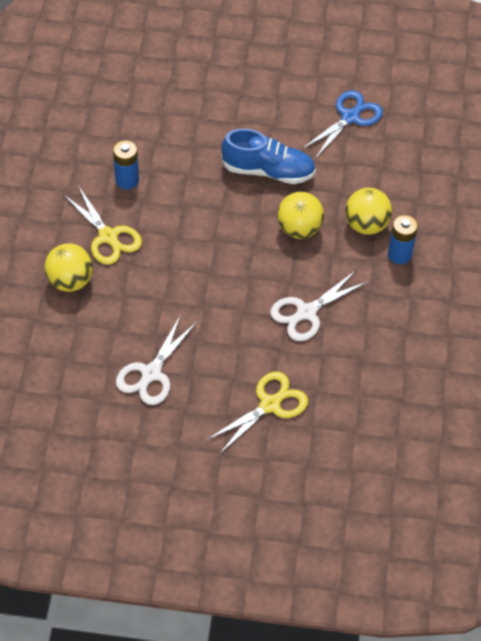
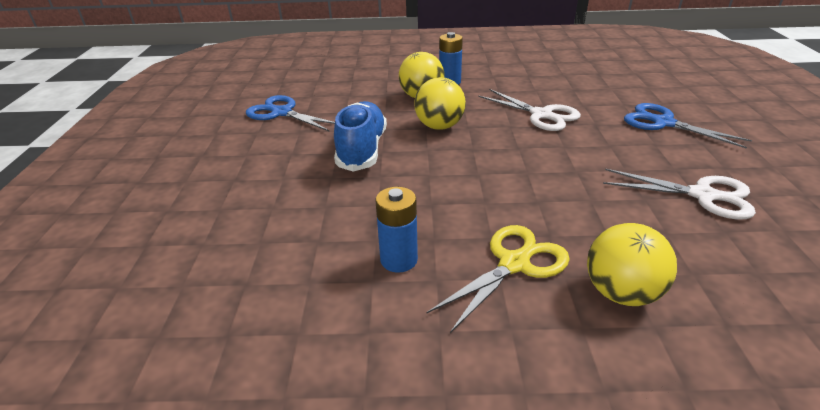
camera: 95 degrees left, 20 degrees down
yellow scissors [207,372,308,454] -> blue scissors [624,103,752,149]

